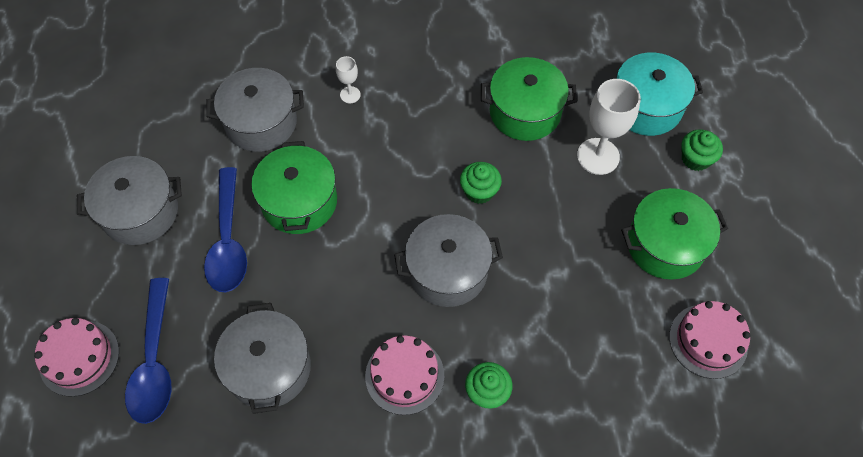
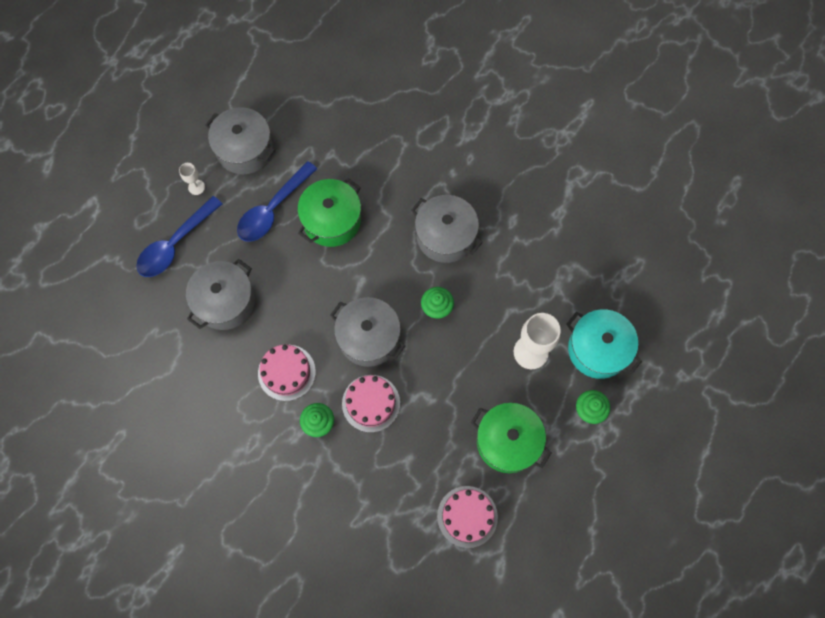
camera: 45 degrees right, 10 degrees up
pink cake [34,318,119,397] -> pink cake moved to [342,375,400,433]
grey pot [206,68,304,152] -> grey pot moved to [411,195,483,263]
white goblet [336,56,361,103] -> white goblet moved to [179,163,205,195]
green pot [481,57,577,141] -> none

